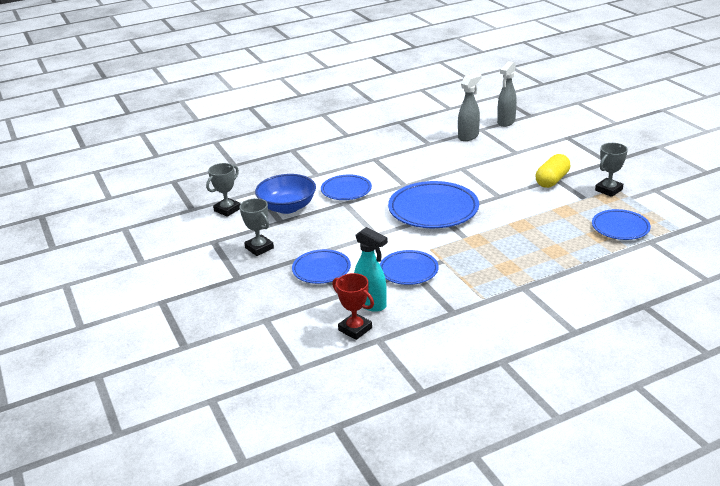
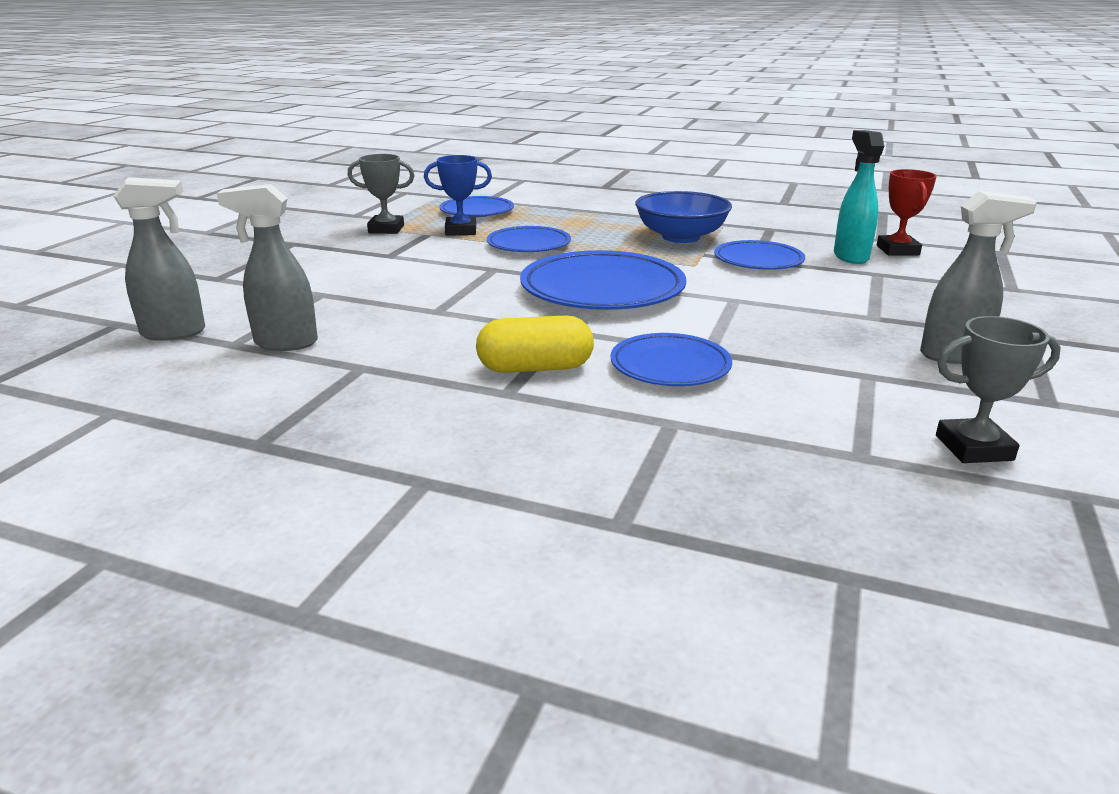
camera: 135 degrees left, 5 degrees down
grey trophy [240,198,274,256] -> grey spray bottle [920,191,1037,364]
blue bowl [255,174,316,214] -> blue bowl moved to [635,191,732,243]
blue plate [292,249,351,284] -> blue plate moved to [487,226,571,252]
yellow capsule [536,154,570,188] -> yellow capsule moved to [476,315,594,373]
none -> blue trophy [424,155,492,236]

